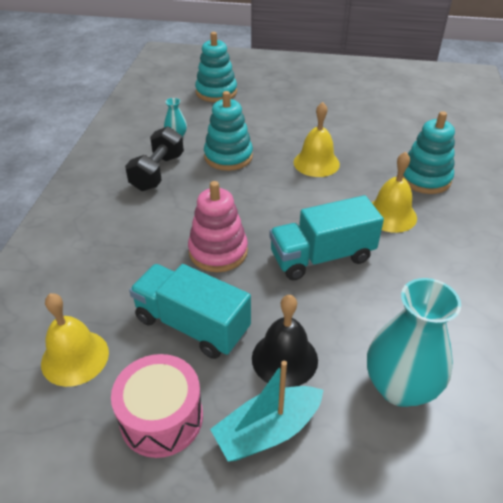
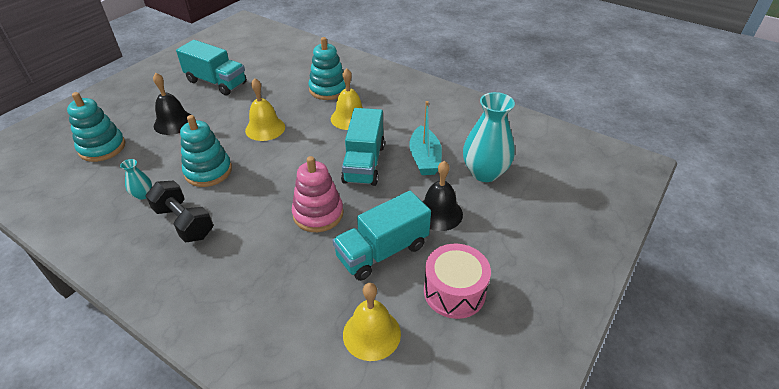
camera: 65 degrees left, 0 degrees up
turquoise boat [210,361,323,462] -> turquoise boat moved to [409,101,442,175]
none -> black bell [153,73,191,135]
none -> turquoise truck [176,40,247,95]

